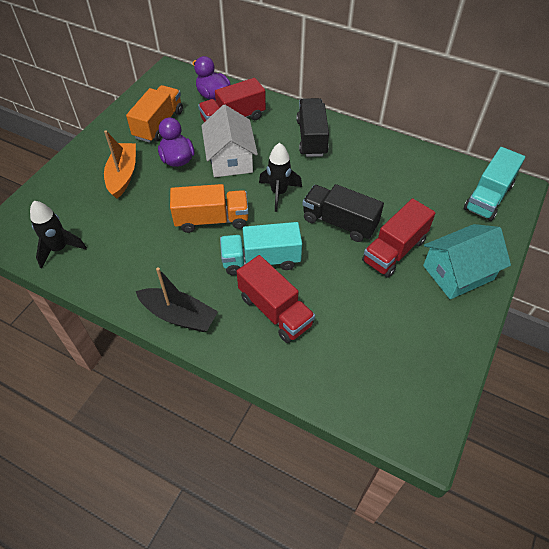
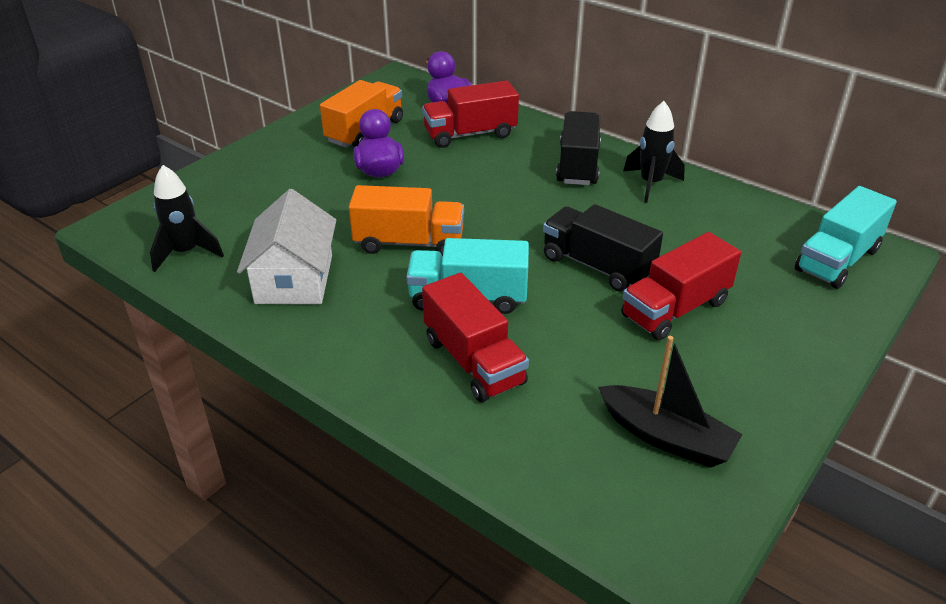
camera: 10 degrees right, 15 degrees down
orange boat [104,130,136,199] -> none
black boat [136,267,218,332] -> black boat moved to [598,336,743,467]
white house [201,105,258,177] -> white house moved to [237,189,337,304]
black rocket [259,143,302,212] -> black rocket moved to [623,101,685,203]
turquoise house [423,224,511,299] -> none

